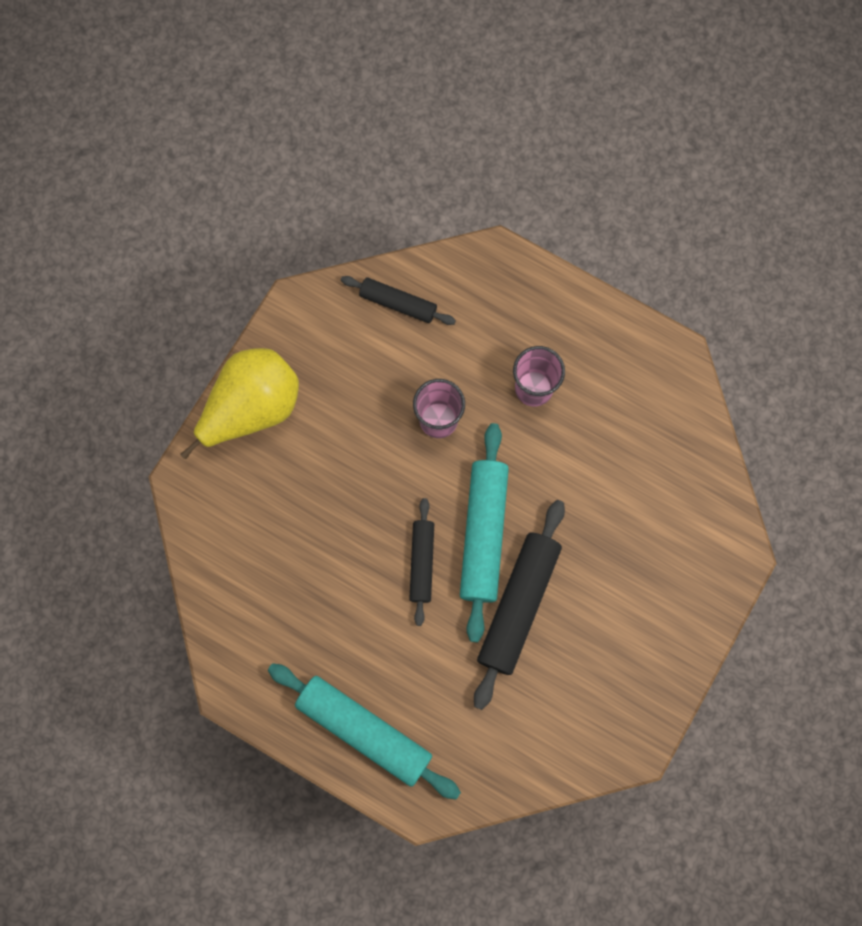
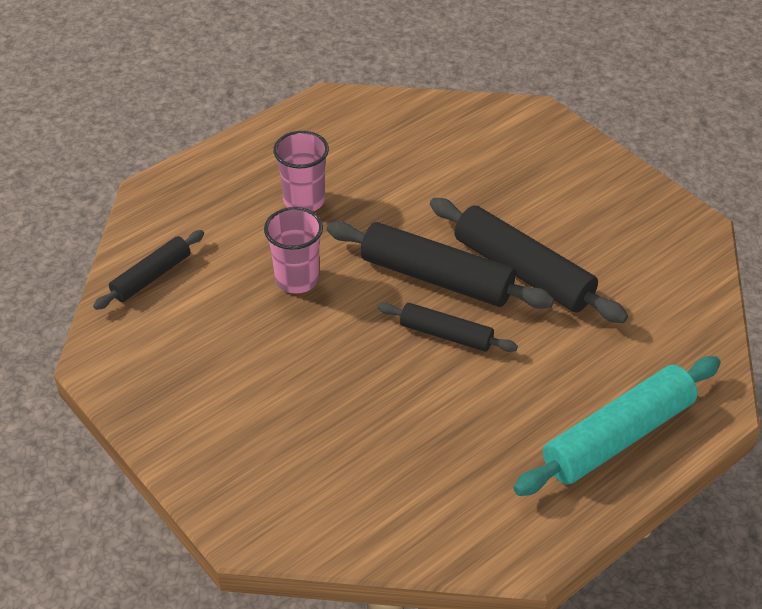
camera: 70 degrees left, 30 degrees down
yellow pear [181,348,299,459] -> none
turquoise rolling pin [460,423,509,642] -> black rolling pin [327,221,554,309]

